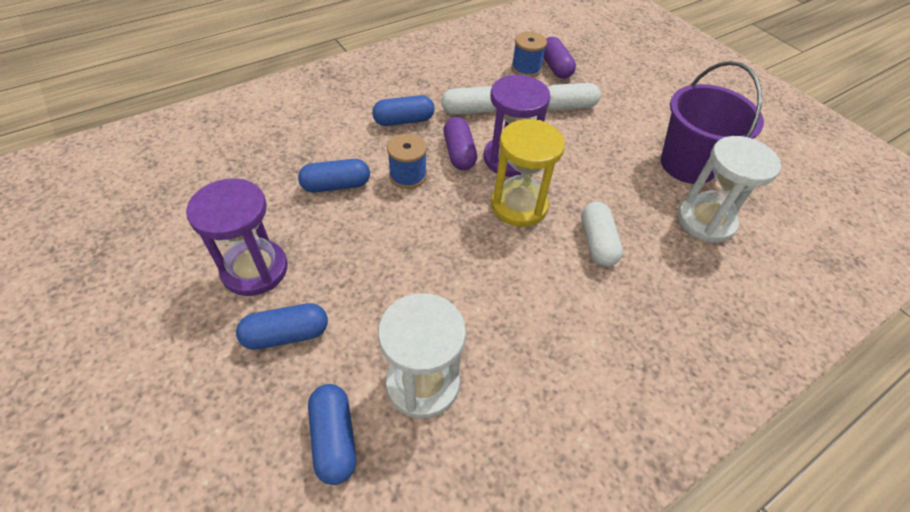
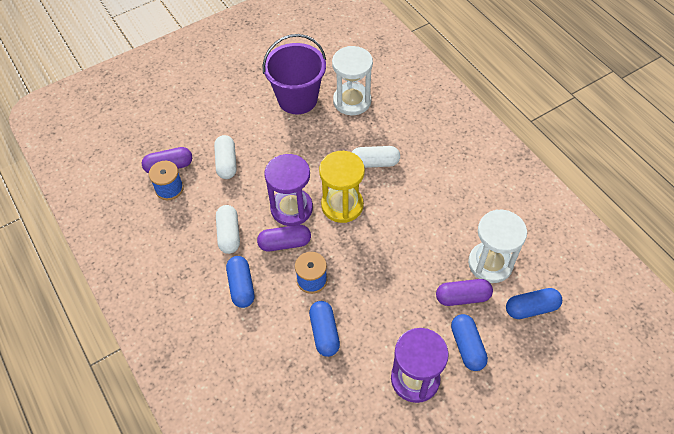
camera: 85 degrees left, 5 degrees up
none -> purple capsule [436,279,493,306]

